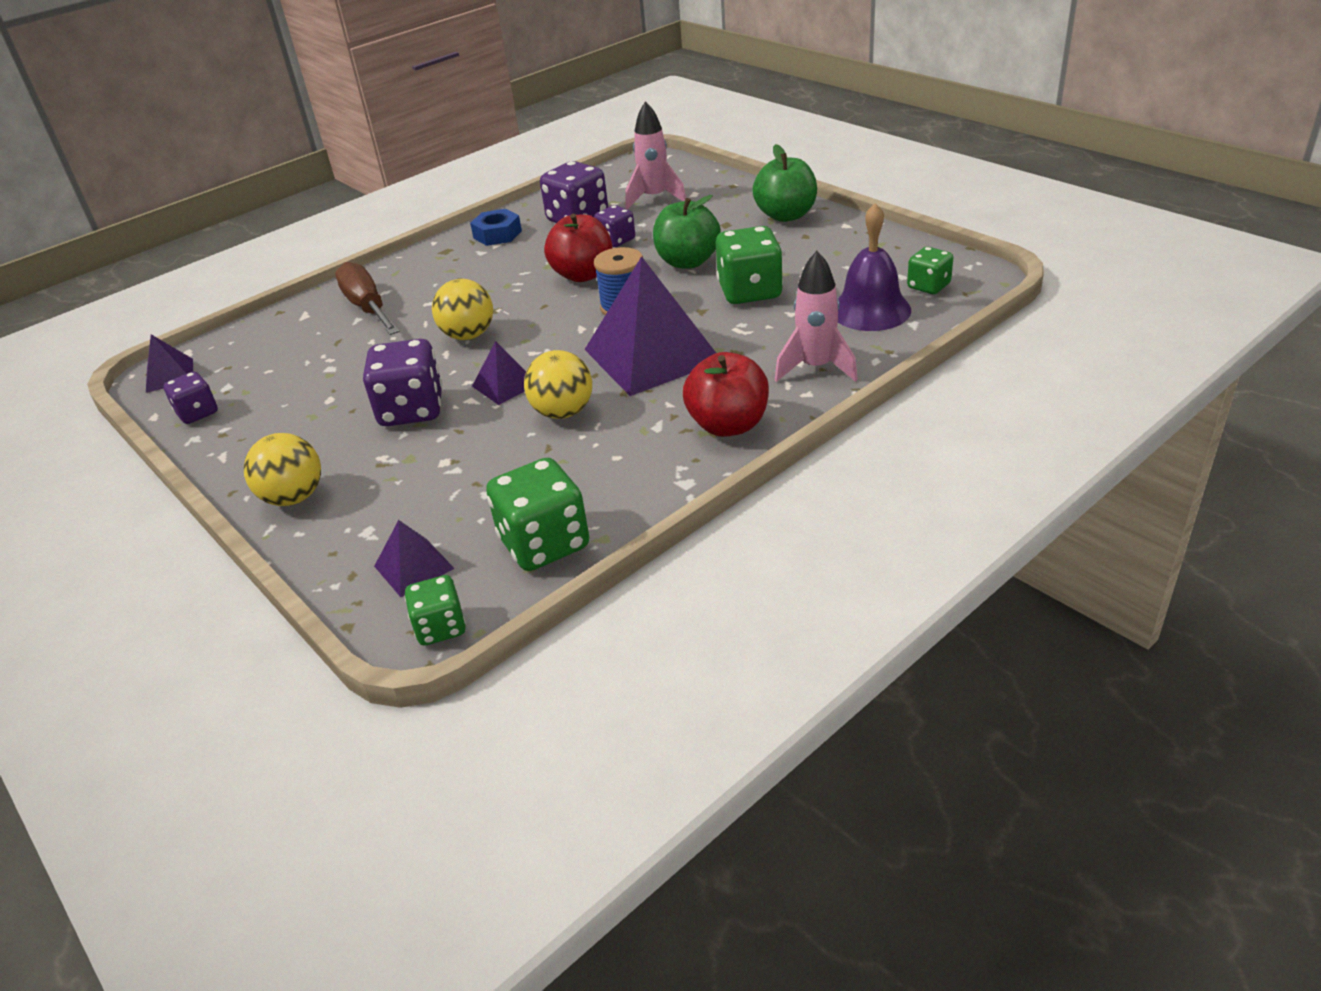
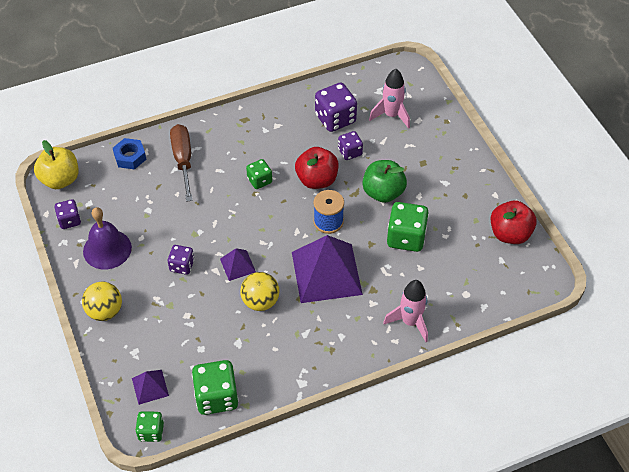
camera: 15 degrees right, 15 degrees up
purple pyramid [146,334,193,393] -> yellow apple [34,140,79,189]
purple dice [363,339,443,426] -> purple dice [168,245,194,275], size x0.59
yellow ball [432,279,493,340] -> none
blue nut [470,209,522,246] -> blue nut moved to [113,138,147,169]
red apple [683,352,769,437] -> red apple moved to [491,200,537,244]
green apple [752,144,817,222] -> none
purple bell [838,203,911,331] -> purple bell moved to [83,207,132,269]
green dice [907,247,953,294] -> green dice moved to [246,159,272,189]

